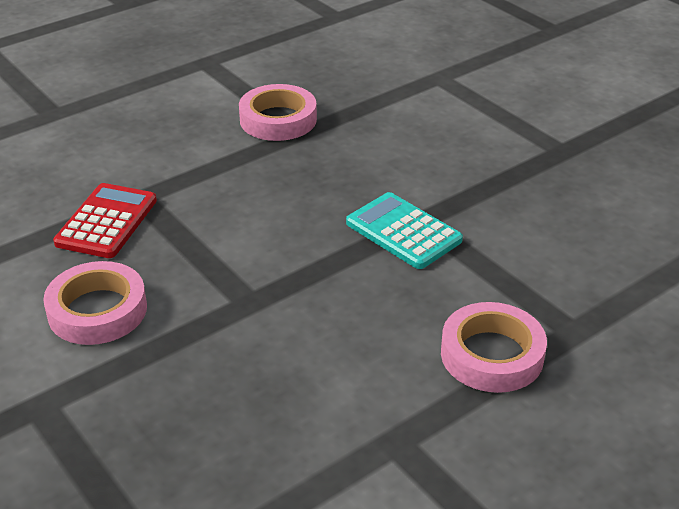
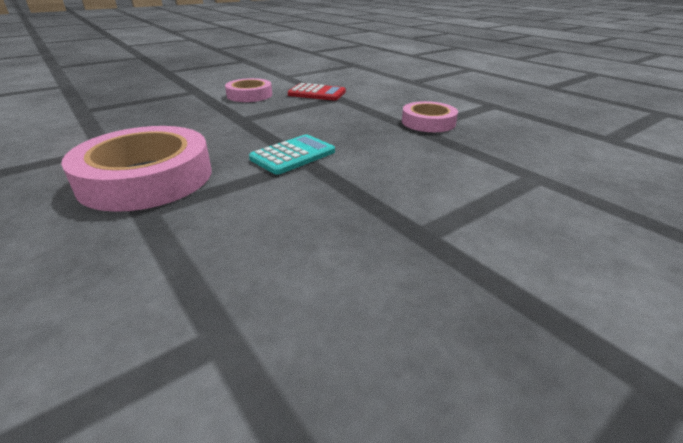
camera: 90 degrees right, 5 degrees down
pink tape [441,302,547,393] -> pink tape [61,126,211,212], size x1.74

